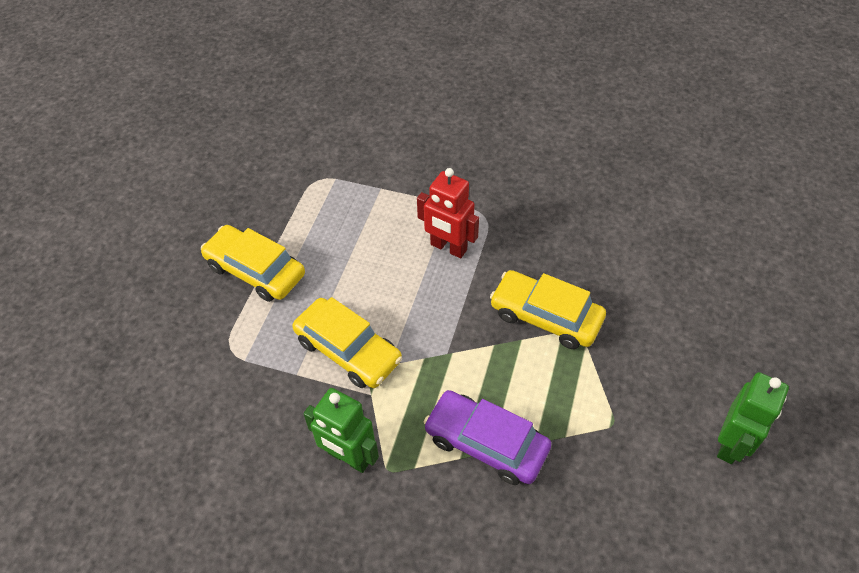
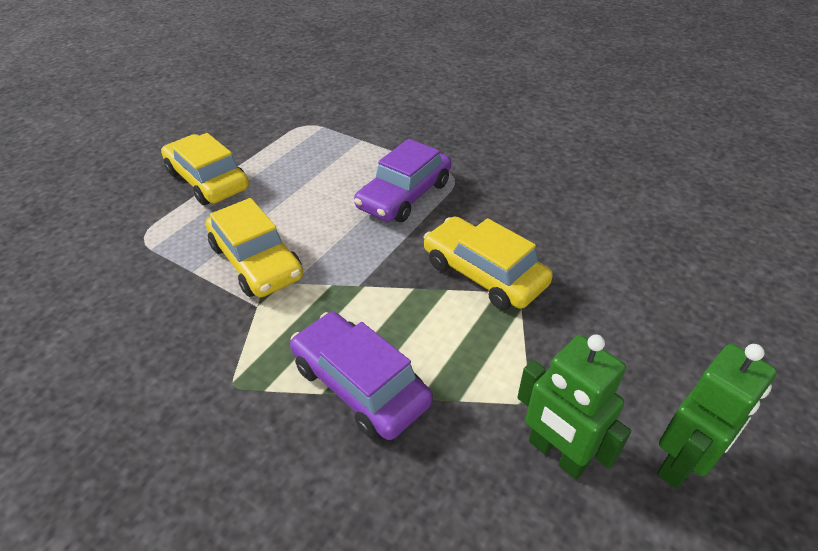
camera: 15 degrees right, 10 degrees down
green robot [303,388,379,473] -> green robot moved to [517,334,631,479]
red robot [417,168,479,258] -> purple car [354,139,451,222]

